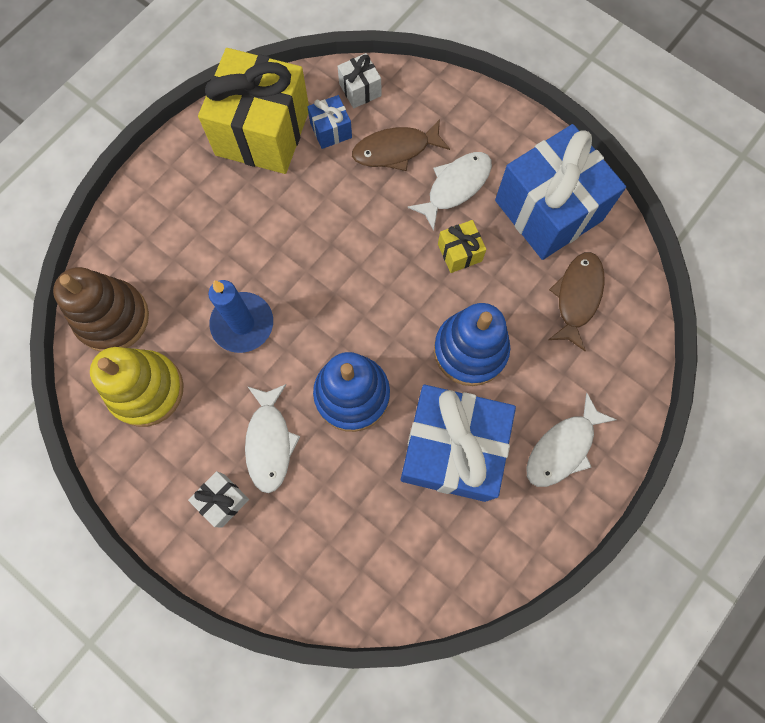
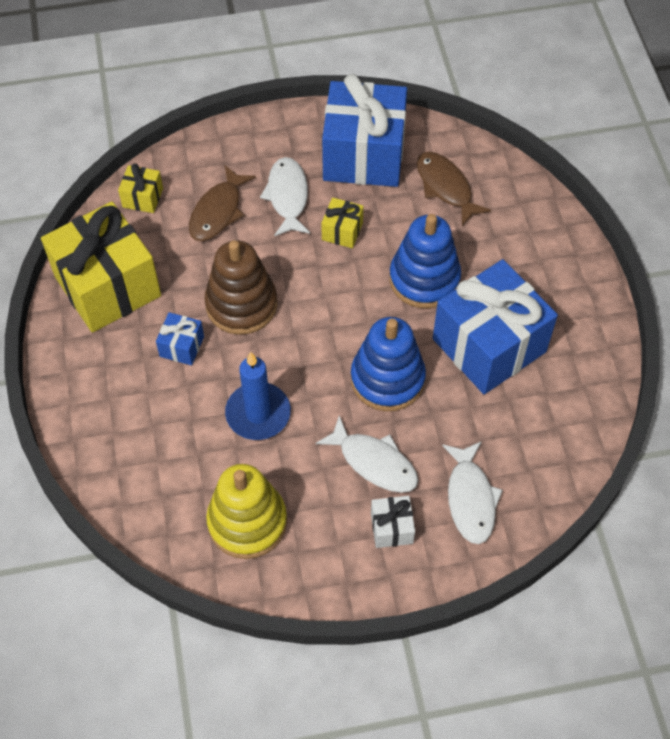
camera: 50 degrees left, 15 degrees down
brown stacking toy [53,267,149,352] -> brown stacking toy moved to [204,240,277,335]
blue gift [307,95,352,149] -> blue gift moved to [156,312,204,365]
white gift [338,53,381,108] -> yellow gift [118,164,163,213]
white fish [526,393,617,487] -> white fish moved to [442,441,503,544]

